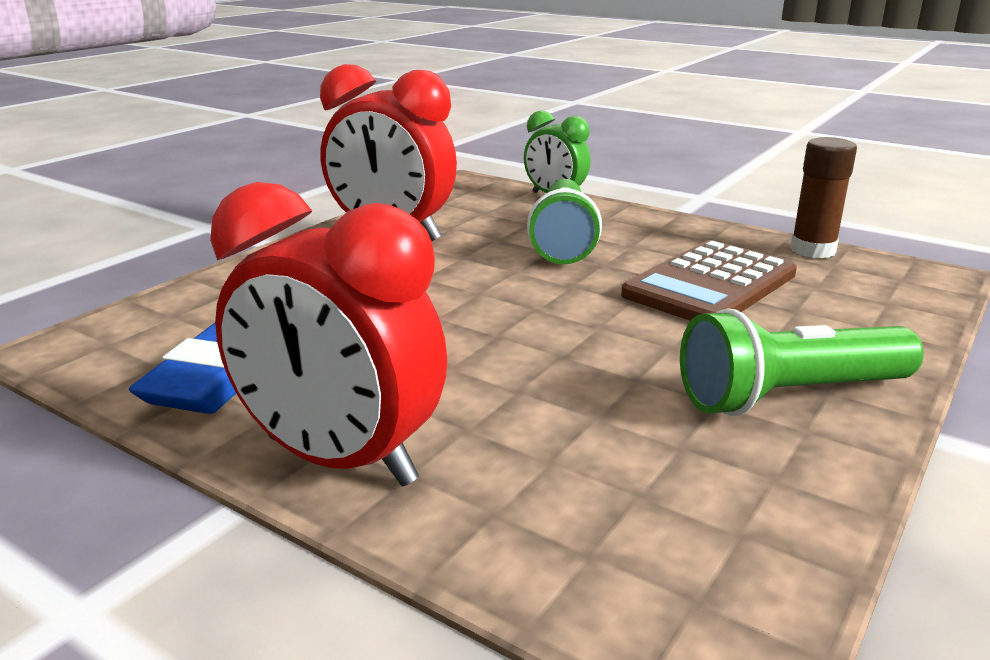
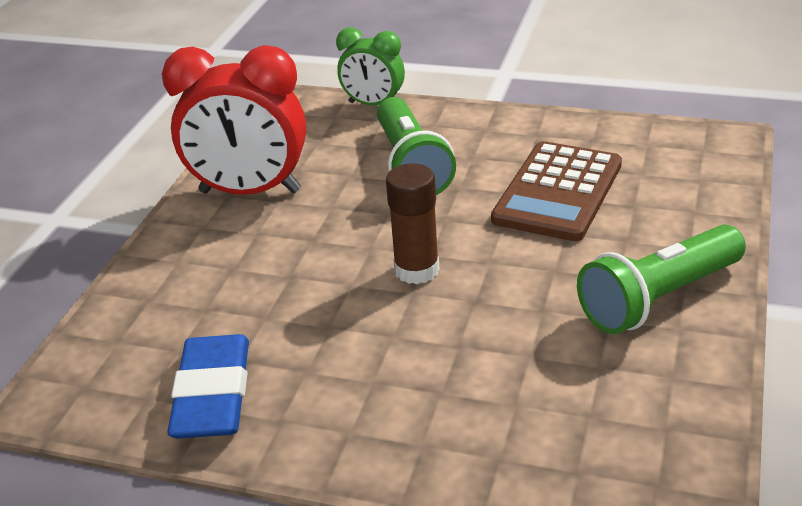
camera: 15 degrees left, 10 degrees up
red clock [210,182,447,486] -> none
brown glue stick [790,137,857,258] -> brown glue stick moved to [386,163,439,284]

